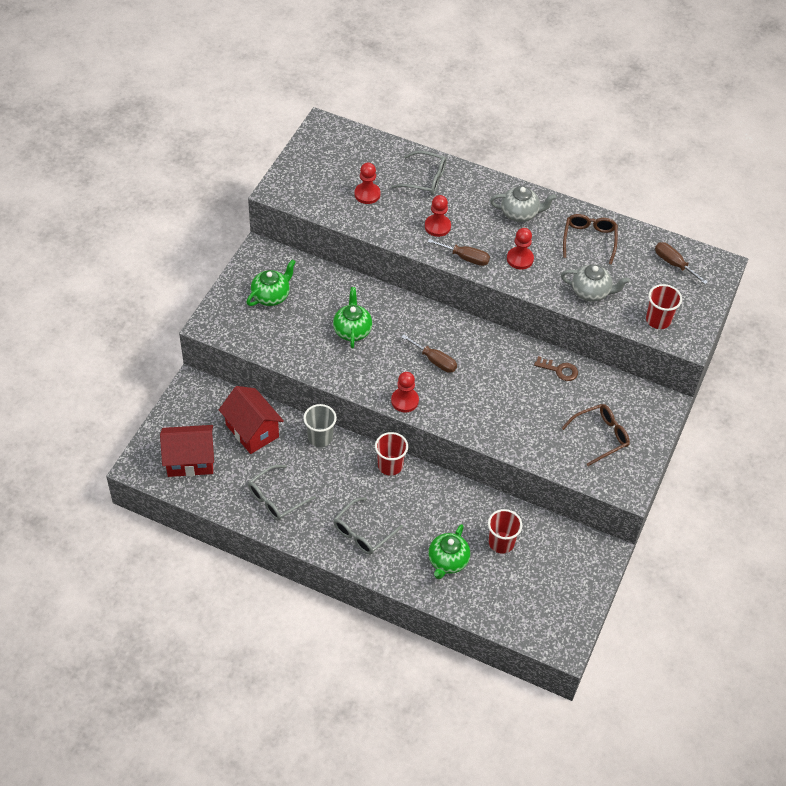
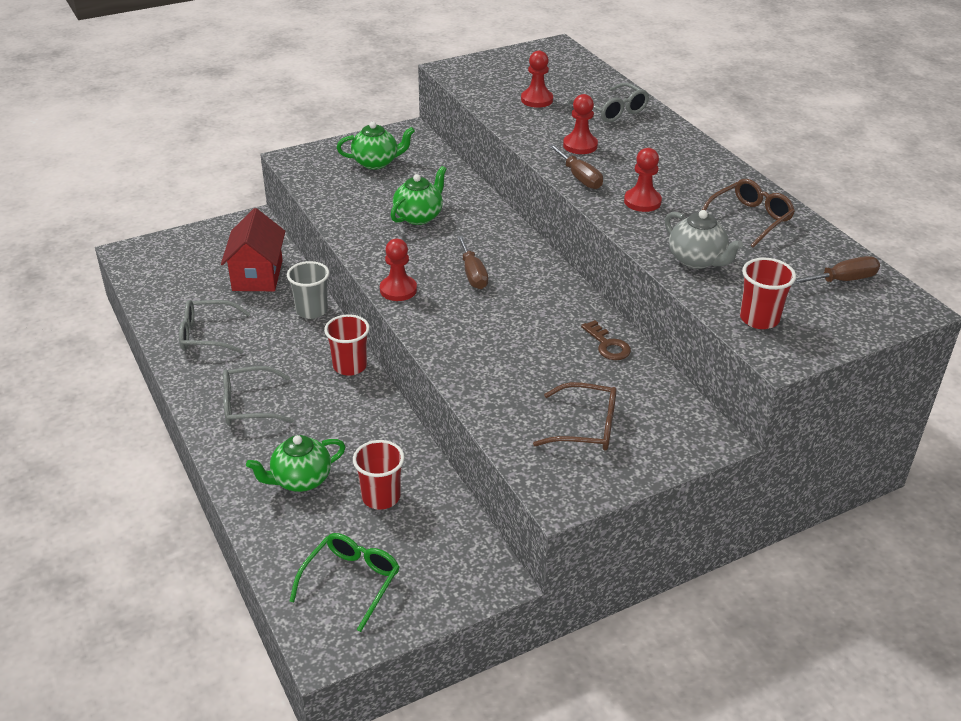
camera: 40 degrees right, 15 degrees down
red house [160,425,214,477] -> none
grey teapot [490,186,556,222] -> none
brown screwdriver [655,242,708,284] -> brown screwdriver turned 75 degrees clockwise [792,256,880,285]
none -> green glasses [289,533,399,632]

